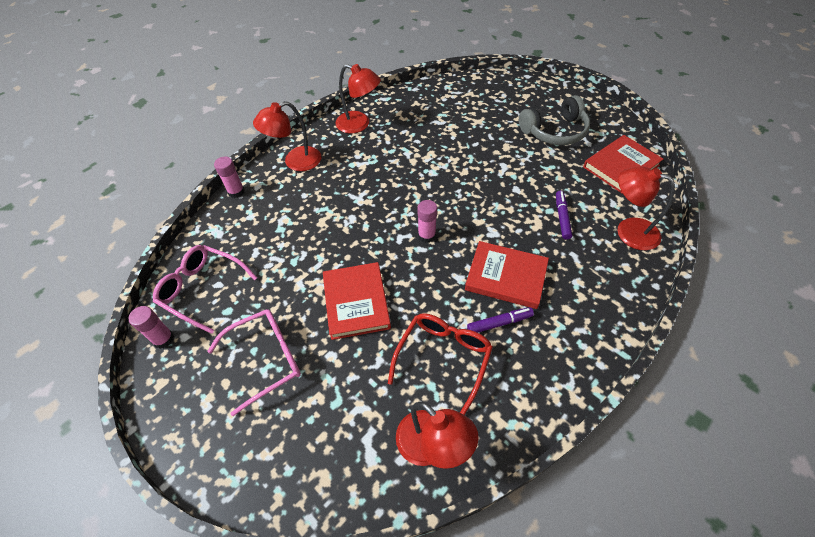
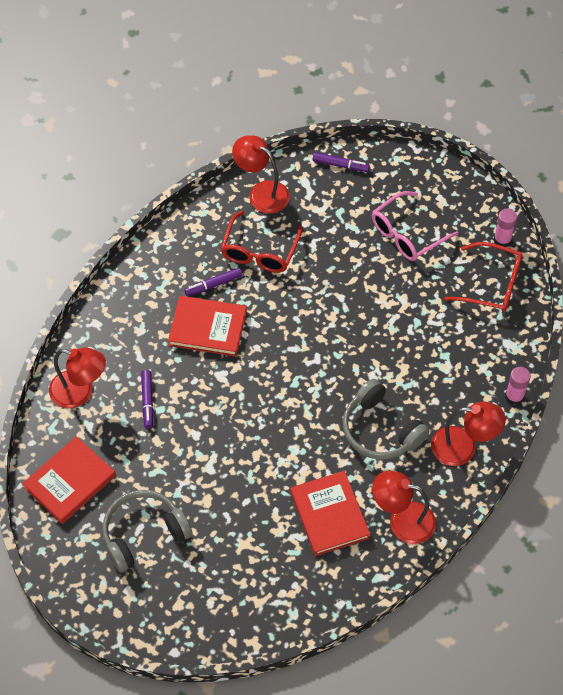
camera: 170 degrees right, 5 degrees up
pink glasses [153,245,257,334] -> red glasses [445,242,522,312]
red lamp [253,101,321,171] -> red lamp turned 45 degrees clockwise [431,402,506,466]
red book [323,262,391,340] -> red book moved to [290,471,370,556]
pink glue stick [418,200,437,243] -> none
none -> purple marker [313,152,370,172]
none -> grey headphones [342,379,429,460]

